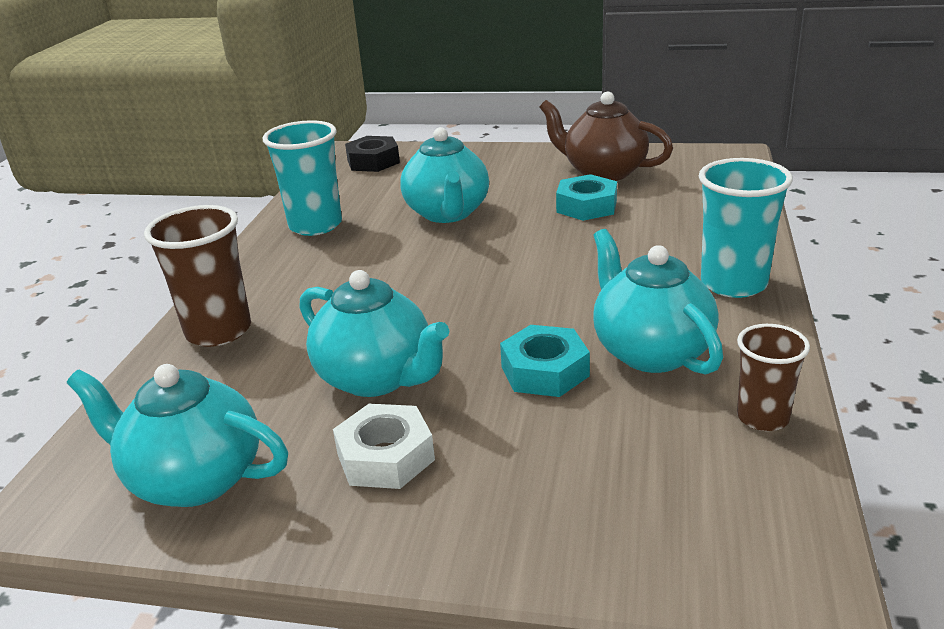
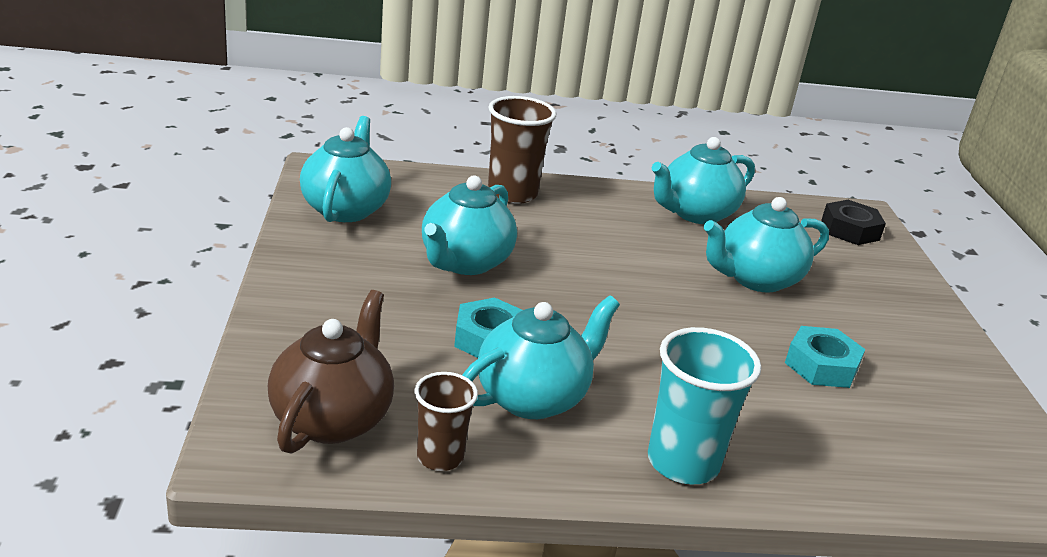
camera: 70 degrees right, 0 degrees up
turquoise cup [263,120,342,236] -> turquoise teapot [651,137,755,224]
white nut [333,404,435,489] -> none
brown teapot [539,92,673,181] -> brown teapot moved to [268,290,394,454]

